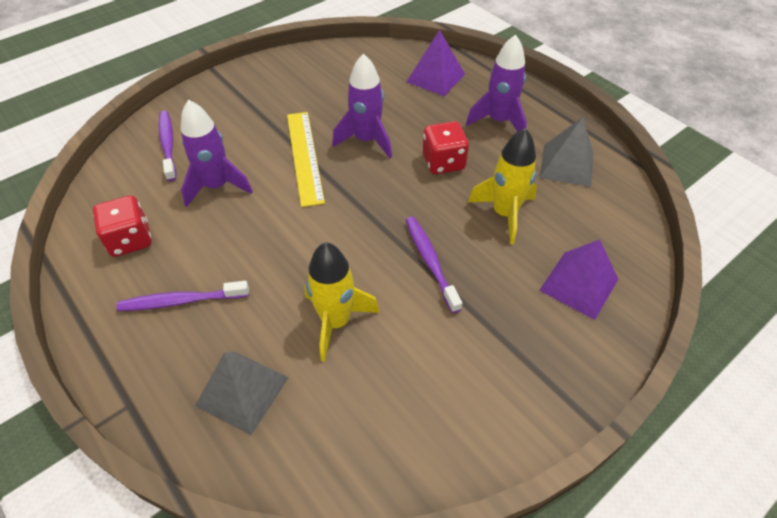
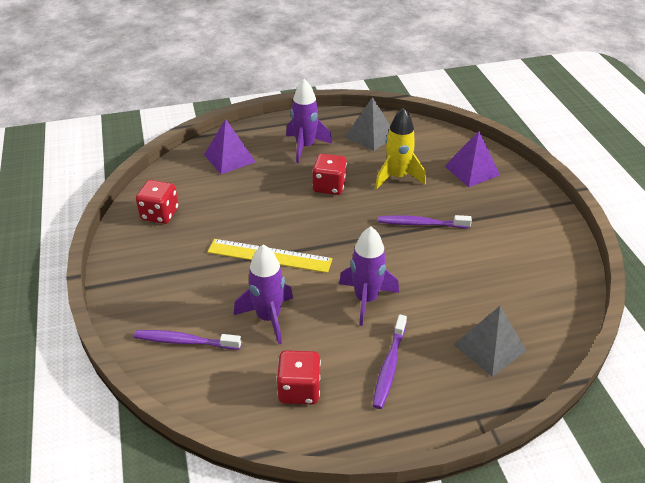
camera: 65 degrees left, 10 degrees down
yellow rocket [304,242,380,362] -> none
purple rocket [332,53,392,158] -> purple rocket moved to [339,226,399,326]
none -> red dice [136,180,179,224]

